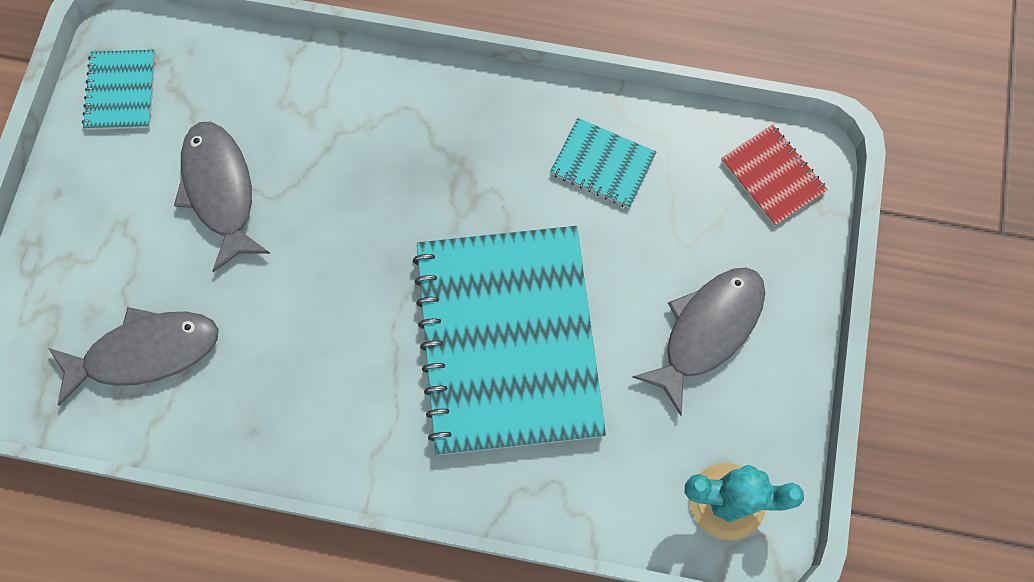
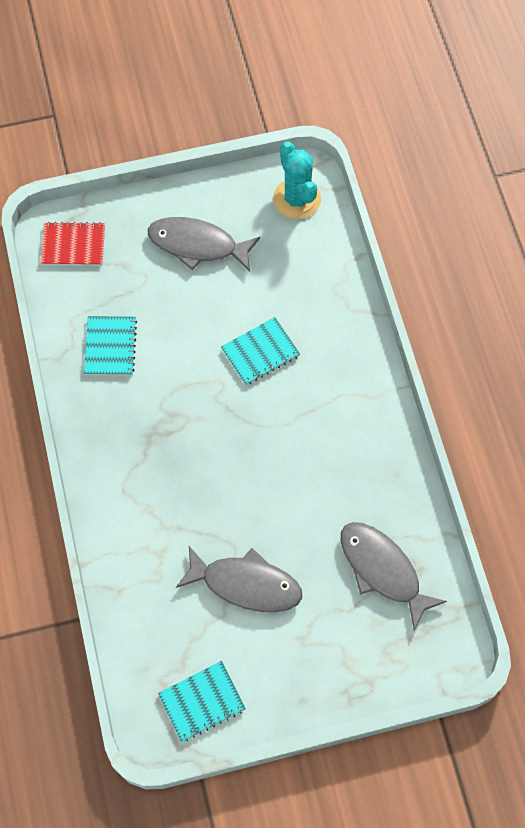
camera: 115 degrees left, 5 degrees down
grey fish [174,122,270,272] -> grey fish turned 120 degrees counterclockwise [176,546,302,612]
turquoise notebook [413,226,606,455] -> turquoise notebook [221,317,300,385], size x0.42
red notebook [721,124,828,226] -> red notebook turned 60 degrees clockwise [40,222,105,266]

